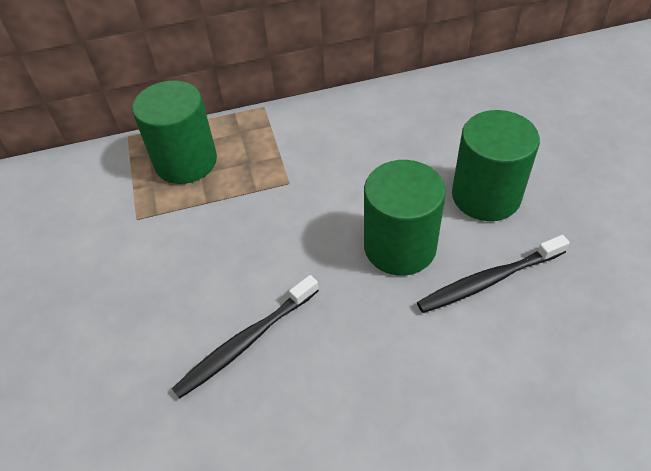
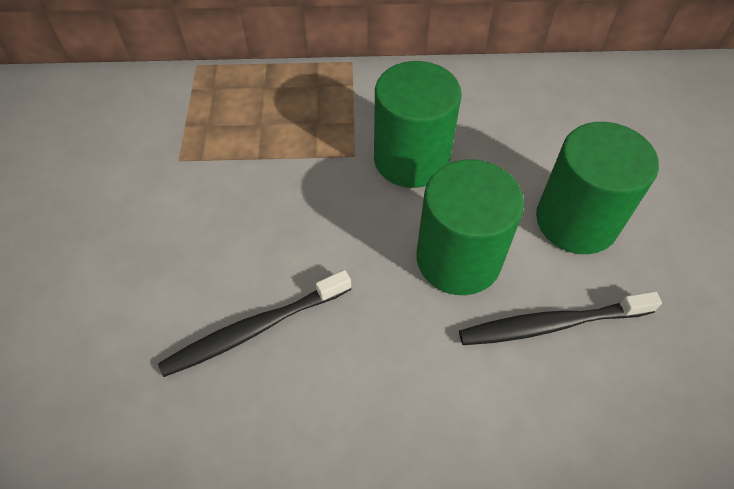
camera: 10 degrees right, 5 degrees up
green cylinder [132,80,217,184] -> green cylinder moved to [374,61,462,188]

